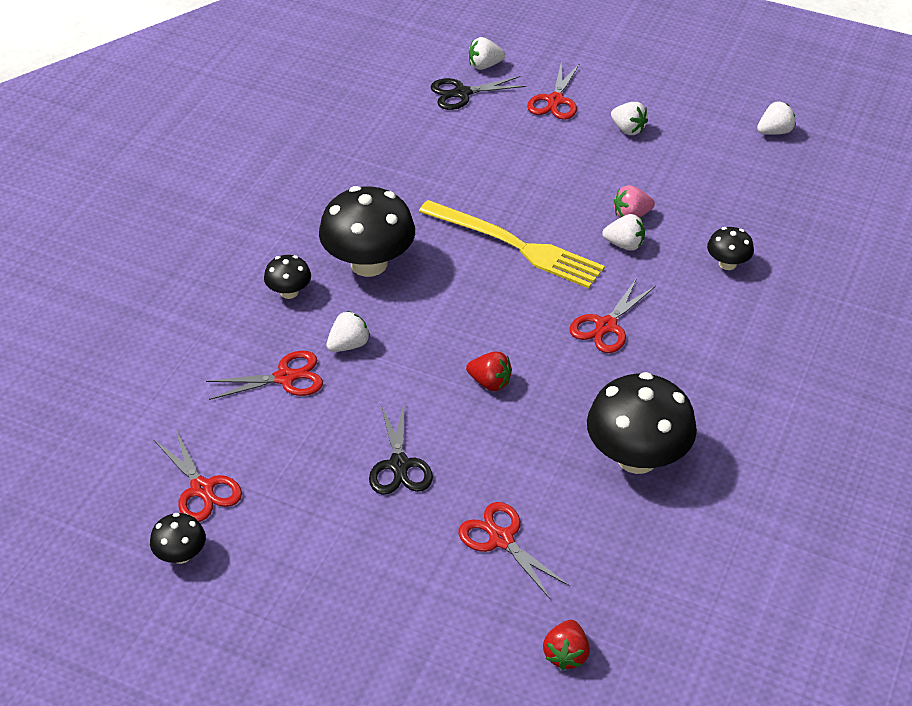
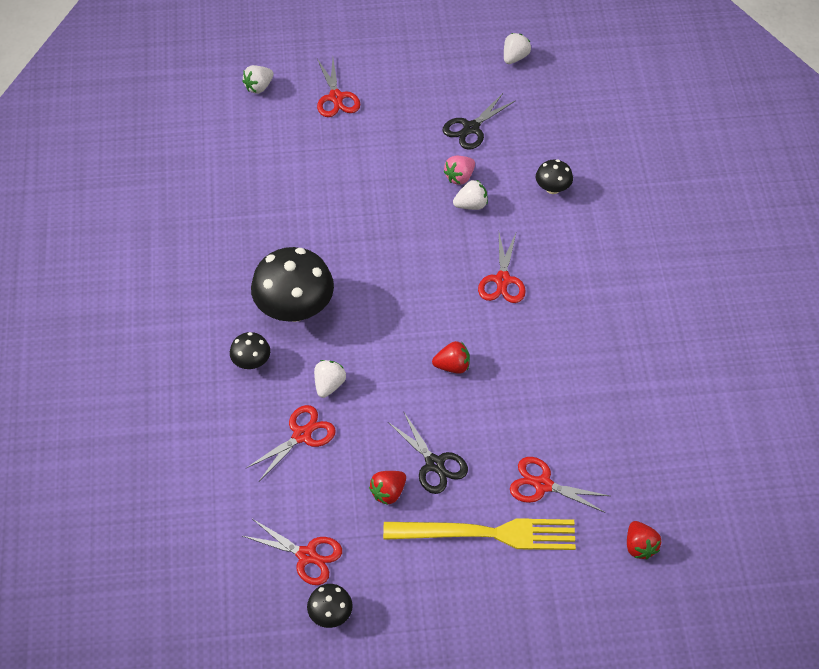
camera: 30 degrees left, 10 degrees up
yellow fork [419,200,605,289] -> yellow fork moved to [383,518,576,550]
black scissors [430,76,526,110] -> black scissors moved to [443,93,515,150]
black mushroom [587,372,697,474] -> none
white strawberry [611,102,648,135] -> none
none -> red strawberry [369,471,406,505]

